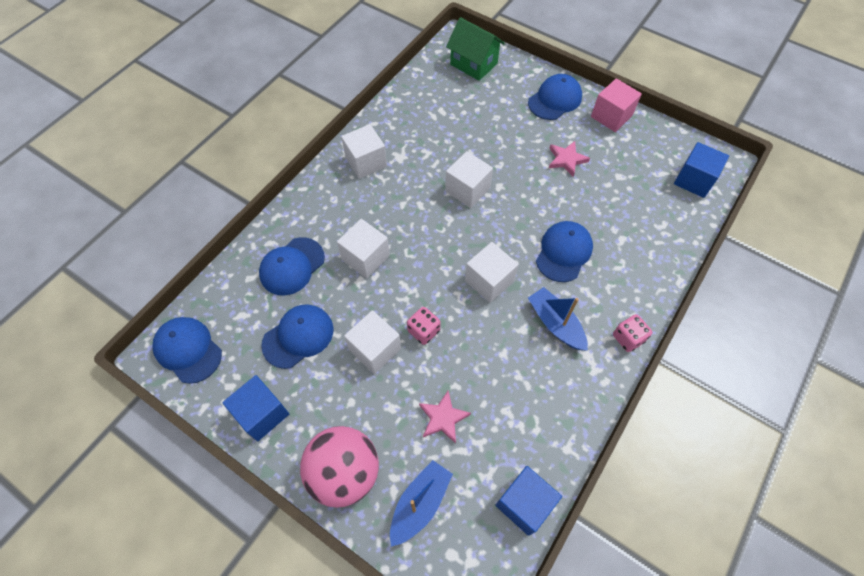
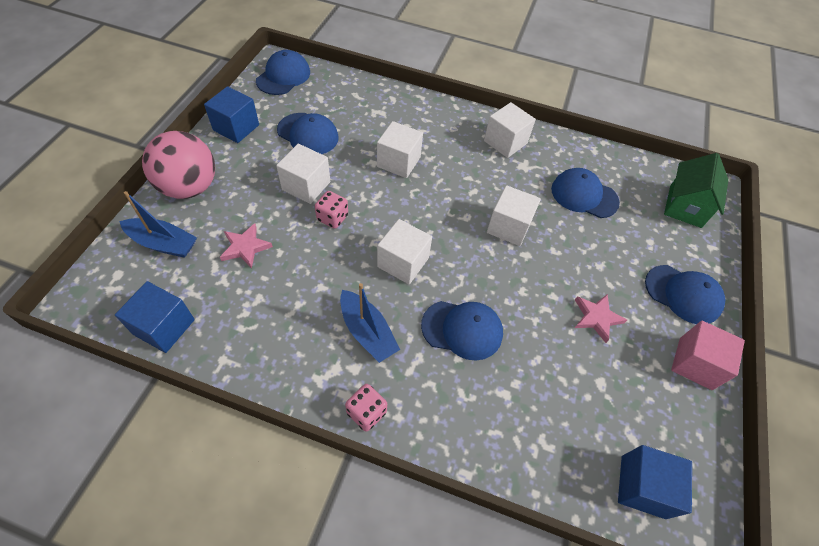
camera: 70 degrees right, 5 degrees down
blue cap [259,237,325,296] -> blue cap moved to [551,168,620,218]
blue boat [528,287,588,351] -> blue boat turned 105 degrees clockwise [340,283,400,363]

